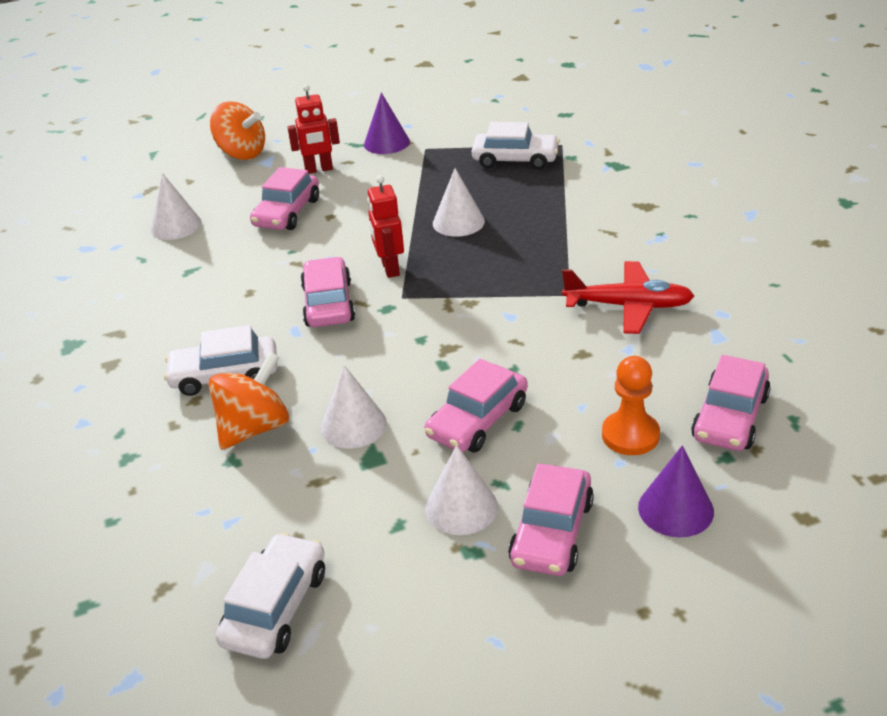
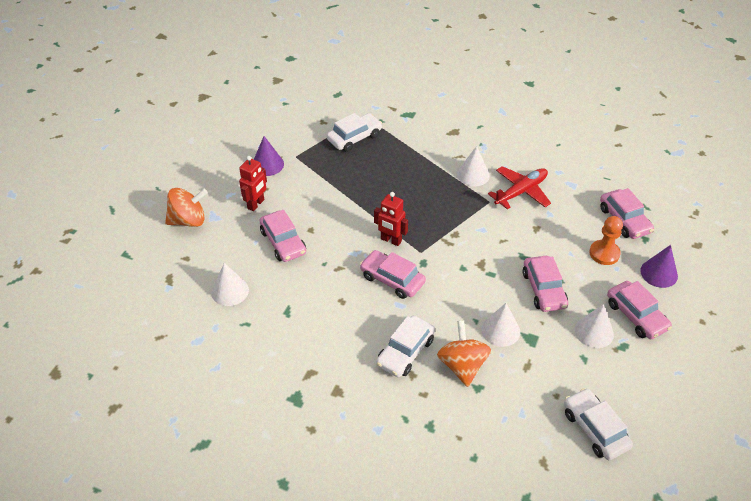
camera: 50 degrees left, 10 degrees up
white cone [433,168,485,237] -> white cone moved to [457,146,490,186]

